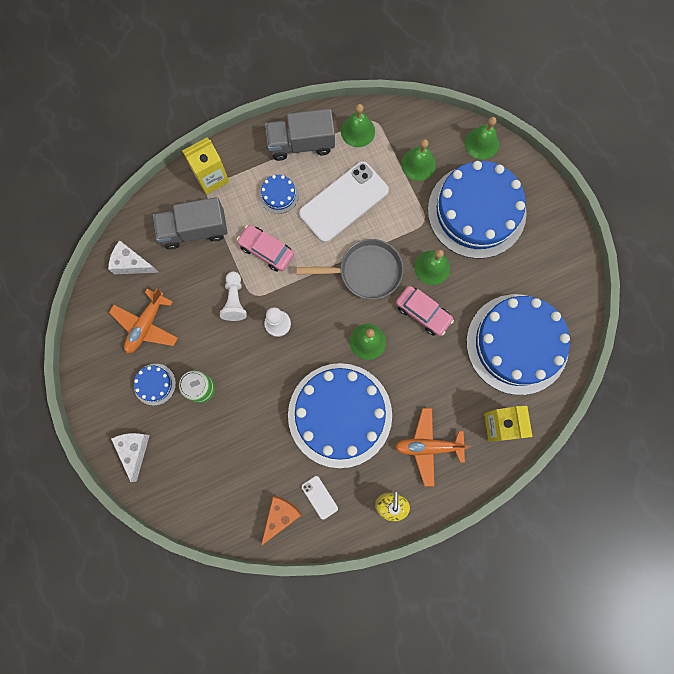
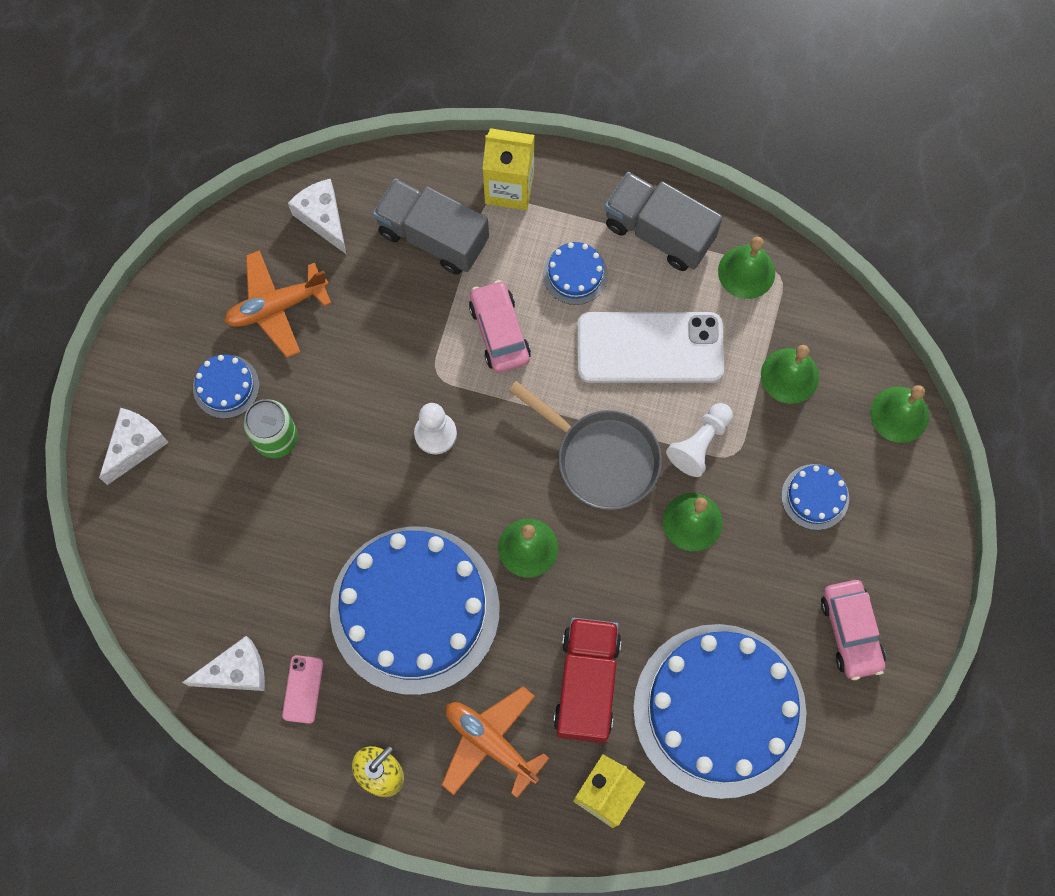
camera: 40 degrees right, 5 degrees down
white pawn [220,271,247,321] -> white pawn moved to [666,403,733,477]
orange cheese [261,496,302,546] -> white cheese [182,636,265,691]
white phone [302,476,338,520] -> pink phone [282,655,323,724]
pink car [396,286,454,336] -> pink car moved to [821,580,886,680]
blue cake [428,161,527,259] -> blue cake [781,464,849,530], size x0.41
none -> red truck [553,617,621,743]

